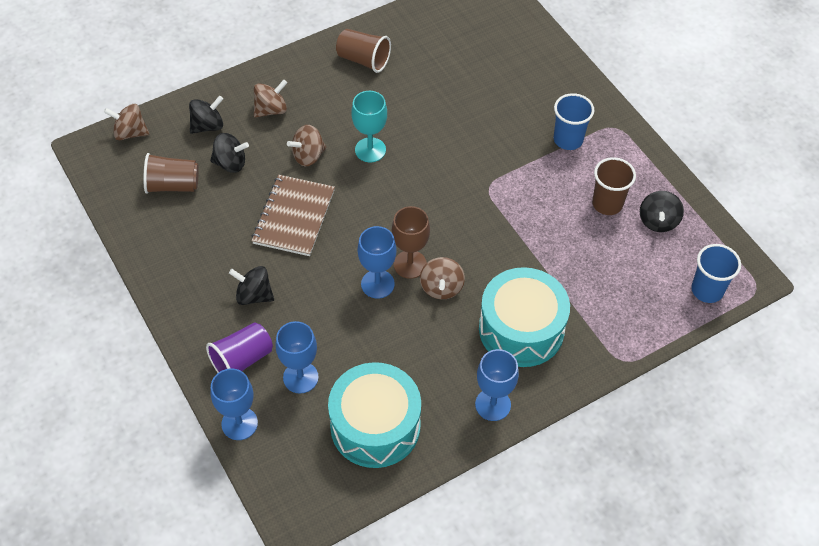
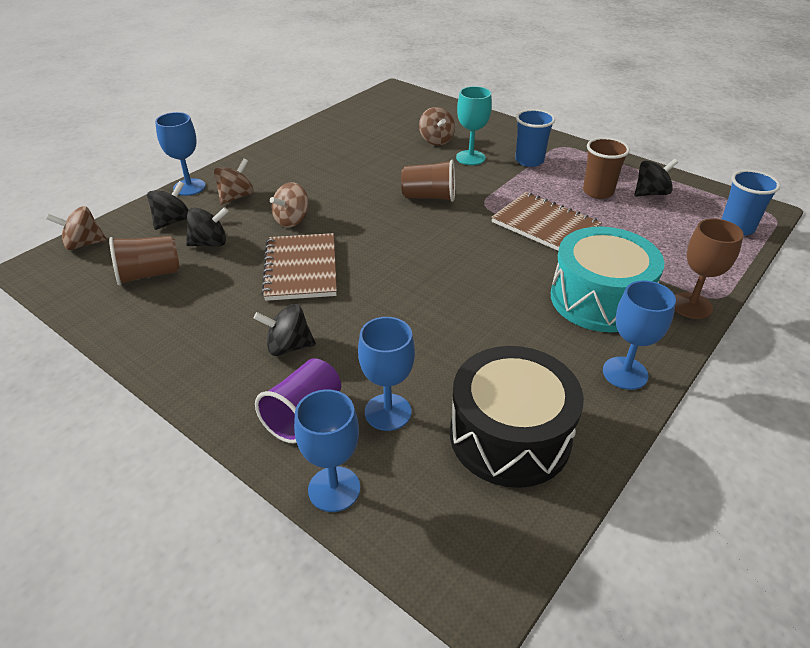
camera: 20 degrees left, 15 degrees down
turquoise drum [328,362,421,468] -> black drum [450,346,584,488]
brown cup [336,29,391,73] -> brown cup moved to [401,160,455,202]
turquoise goblet [351,91,387,162] -> turquoise goblet moved to [456,86,492,165]
blue goblet [358,226,396,299] -> blue goblet moved to [155,112,206,196]
brown goblet [392,206,430,279] -> brown goblet moved to [675,218,744,319]
brown spinning top [420,257,465,299] -> brown spinning top moved to [419,107,455,145]
black spinning top [640,191,684,232] -> black spinning top turned 105 degrees counterclockwise [634,159,678,197]
none -> brown notebook [491,192,602,251]

